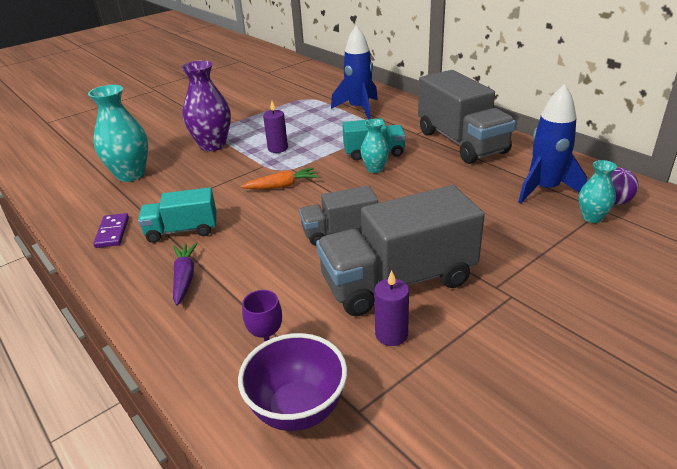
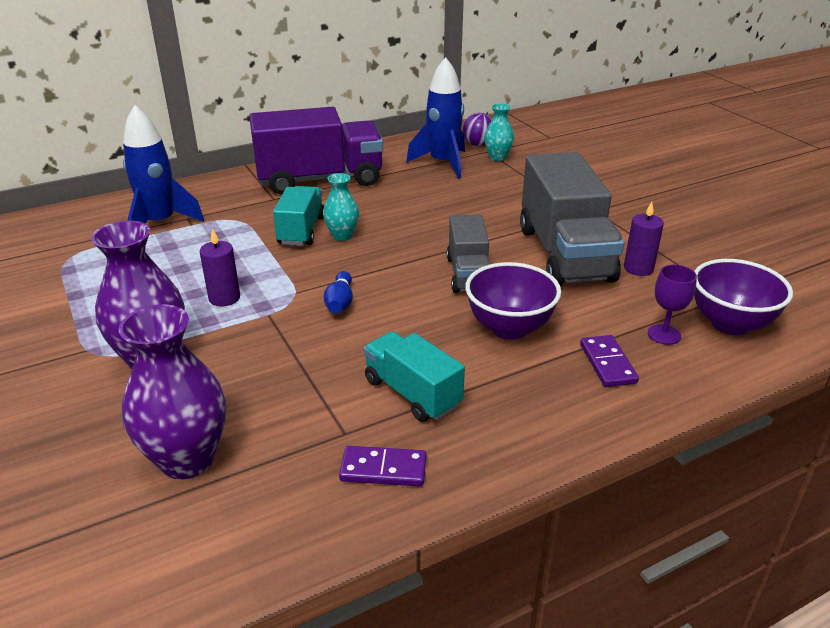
camera: 80 degrees left, 0 degrees up
turquoise vase [88,85,148,182] -> purple vase [119,304,226,480]
turquoise truck [138,187,216,243] -> turquoise truck turned 135 degrees clockwise [364,331,465,422]
purple carrot [173,242,198,306] -> none
orange carrot [241,167,319,189] -> blue bowling pin [324,271,353,314]
grey truck [418,70,516,164] -> purple truck [249,107,383,194]
none -> purple bowl [465,262,561,340]
none -> purple domino [580,335,639,387]

